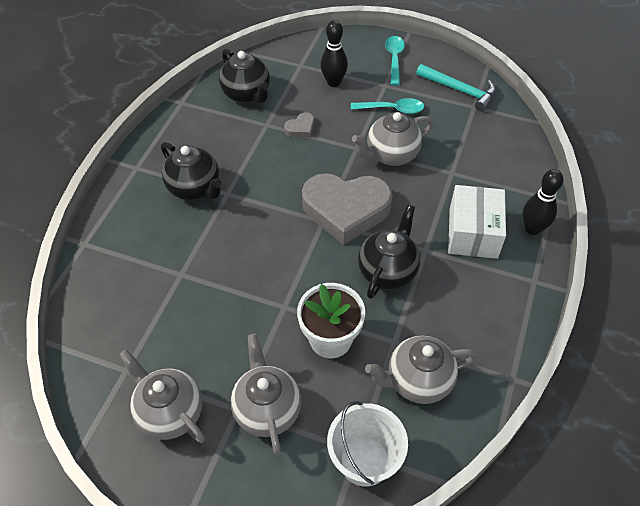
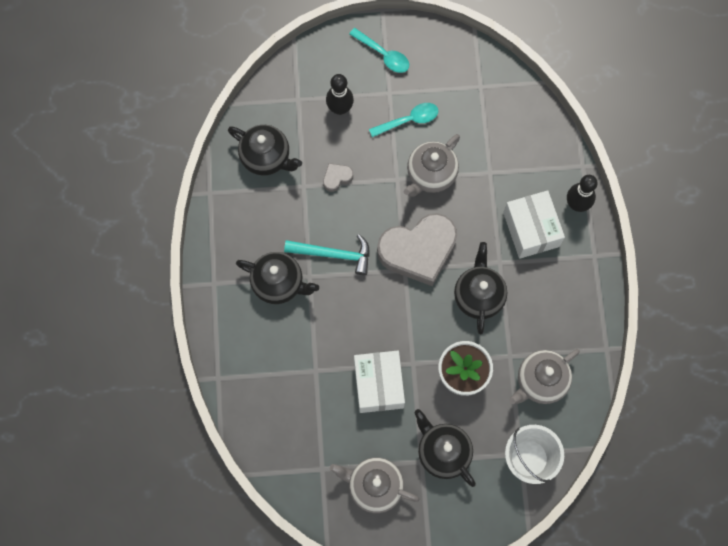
camera: 25 degrees left, 20 degrees up
grey teapot [231,334,301,455] -> black teapot [414,409,476,487]
grey heart [284,112,314,138] -> grey heart turned 150 degrees counterclockwise [323,163,353,192]
turquoise spoon [385,36,405,86] -> turquoise spoon turned 150 degrees clockwise [349,28,409,73]
turquoise hammer [416,64,496,112] -> turquoise hammer moved to [284,234,370,275]
none -> white box [354,351,405,413]

